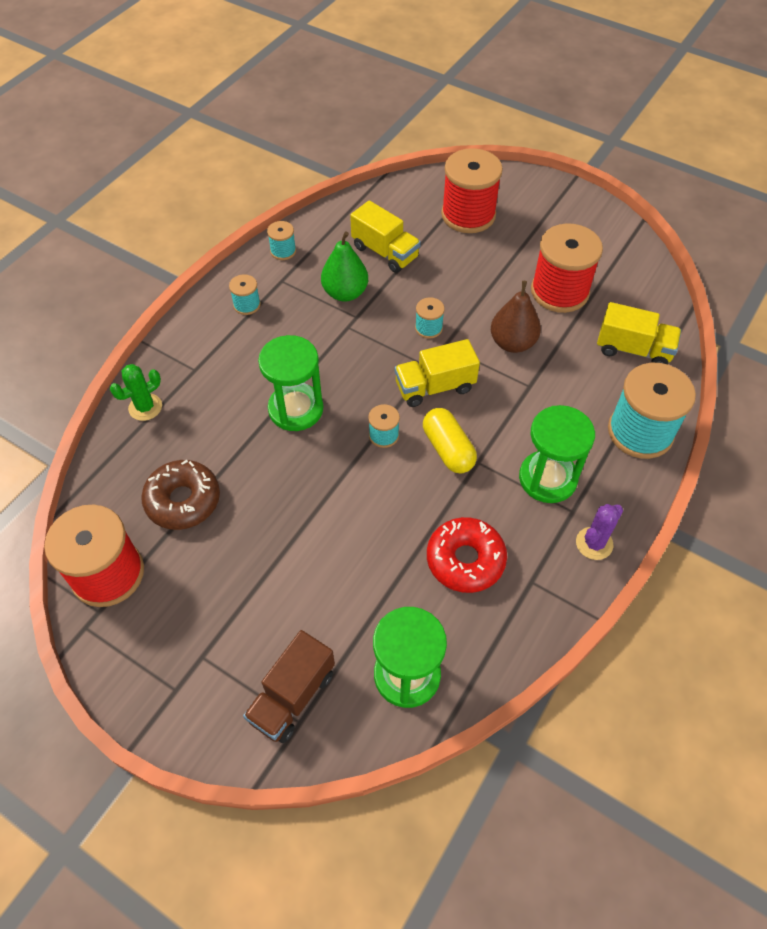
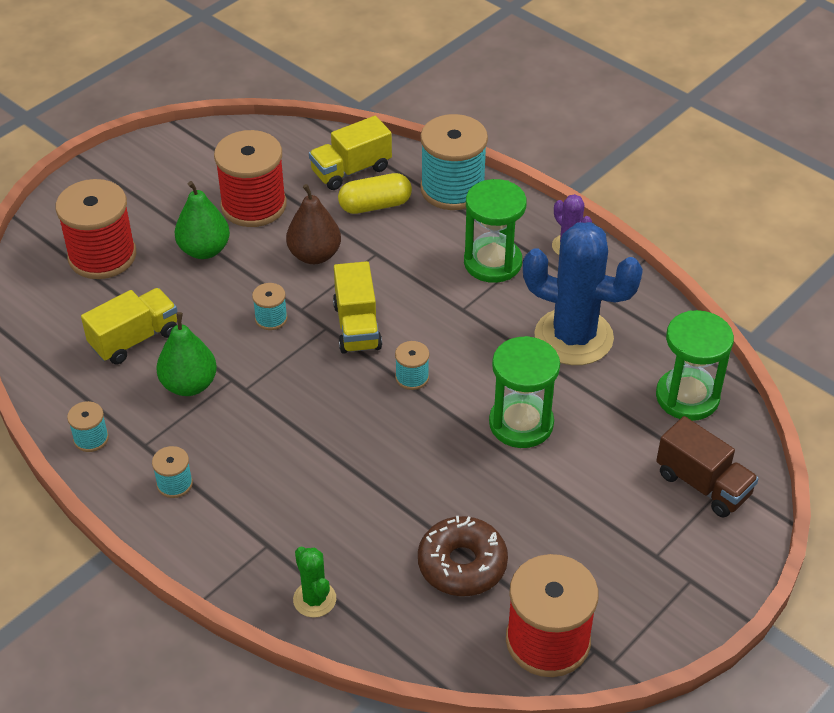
camera: 80 degrees left, 10 degrees down
green hourglass [258,335,323,431] -> green hourglass moved to [489,336,560,448]
yellow capsule [423,408,477,473] -> yellow capsule moved to [338,173,412,214]
red donut [427,517,507,593] -> blue cactus [523,222,643,365]
yellow truck [597,302,681,364] -> yellow truck turned 150 degrees counterclockwise [309,116,392,190]
none -> green pear [174,181,230,259]

